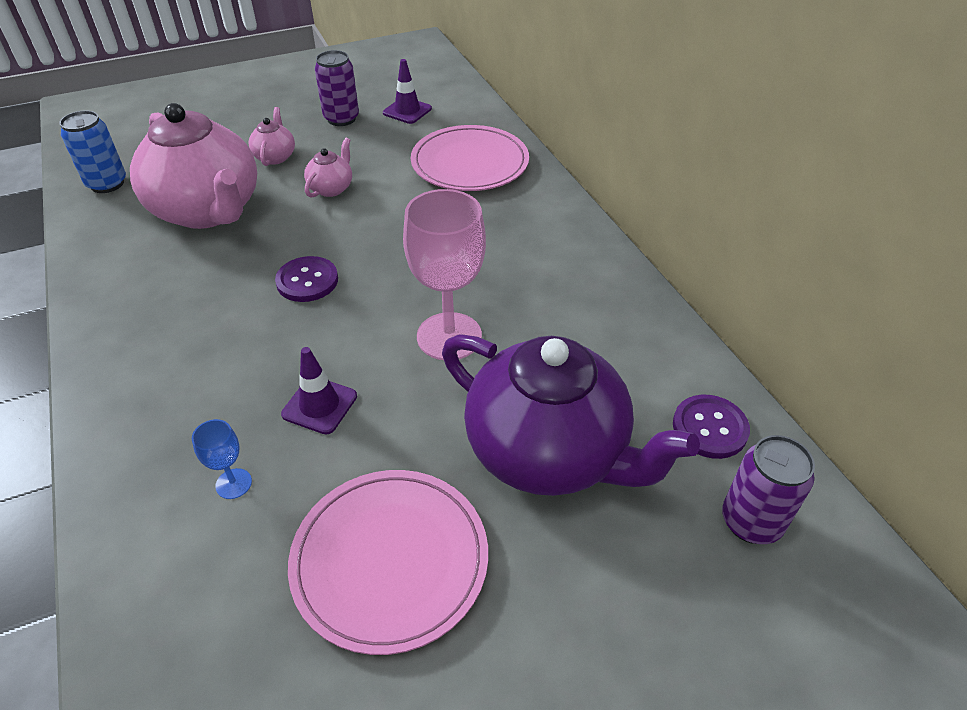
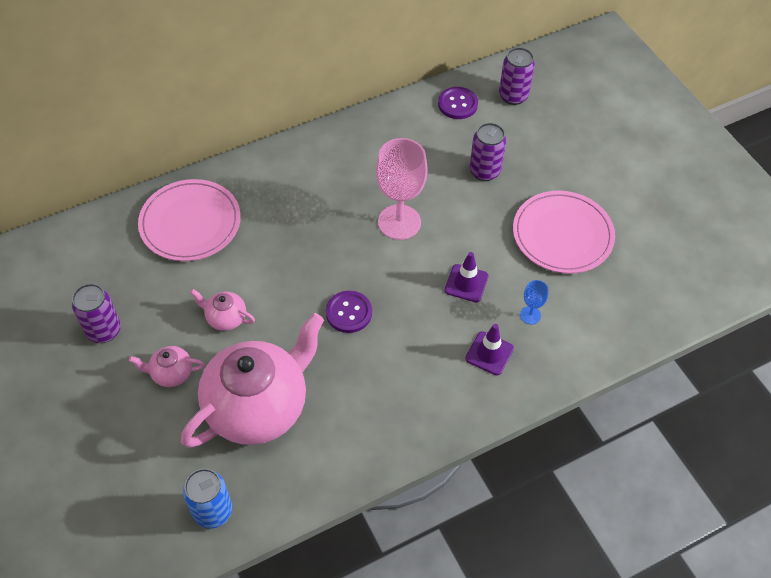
camera: 95 degrees left, 10 degrees up
purple traffic cone [383,59,432,124] -> purple traffic cone moved to [465,324,514,375]
purple teapot [442,334,700,496] -> purple can [469,123,507,181]

